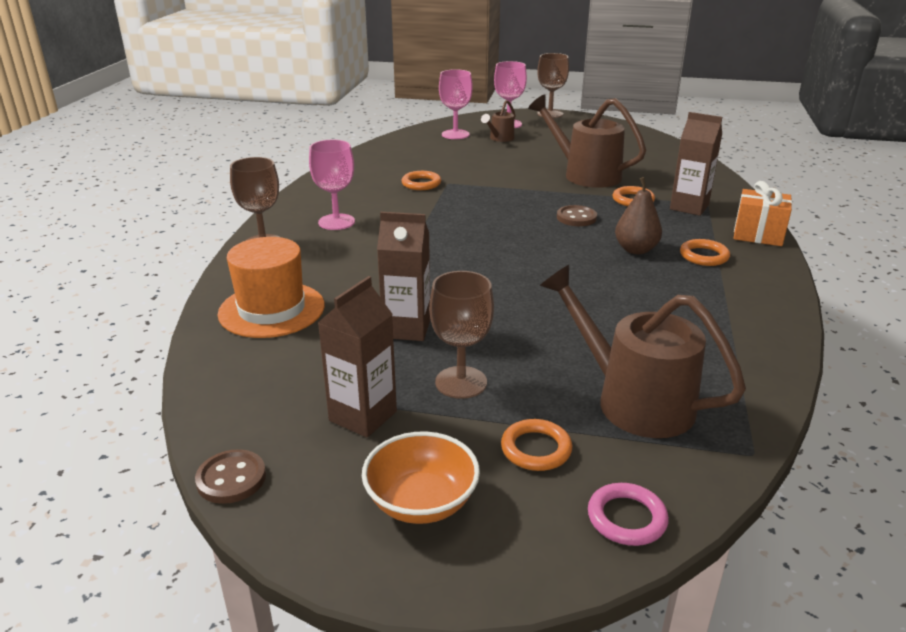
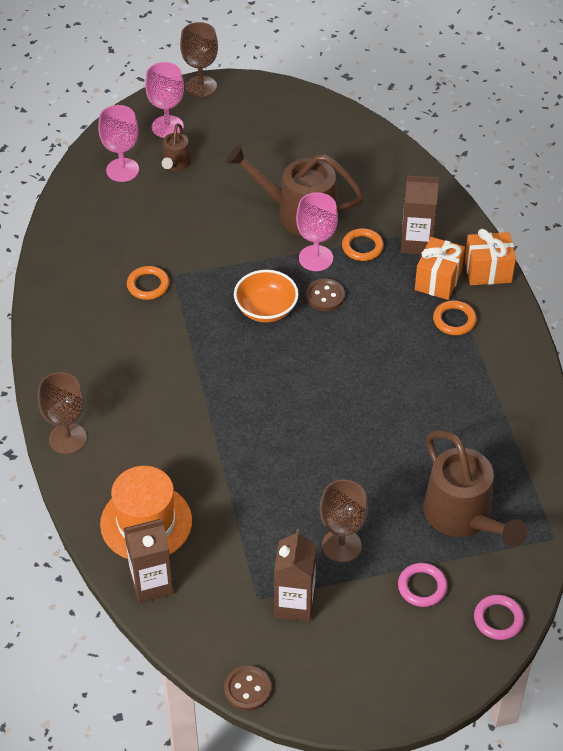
camera: 25 degrees left, 20 degrees up
pink goblet [309,140,355,230] -> pink goblet moved to [296,192,338,271]
orange bowl [362,431,480,524] -> orange bowl moved to [234,270,299,323]
brown carton [377,212,431,341] -> brown carton moved to [124,519,173,603]
orange ring [501,419,572,471] -> pink ring [398,563,447,607]
brown watering can [540,265,746,438] -> brown watering can turned 135 degrees counterclockwise [423,430,527,547]
brown pear [615,177,662,254] -> none
none -> orange gift [415,237,465,300]

